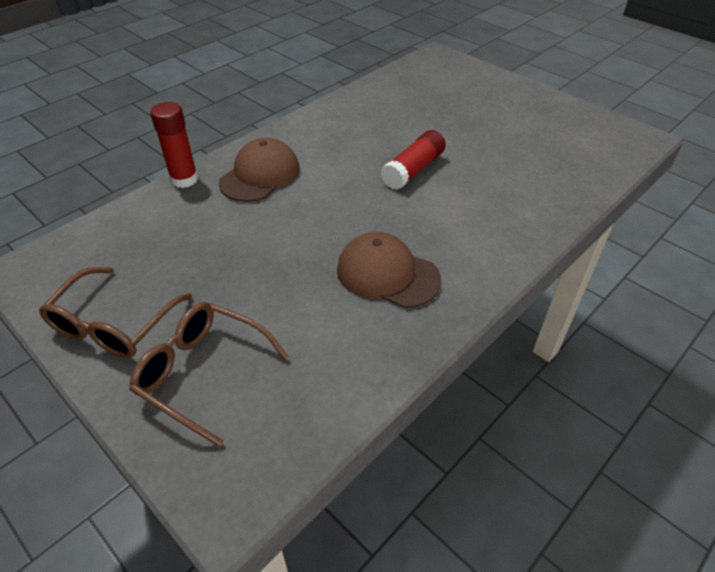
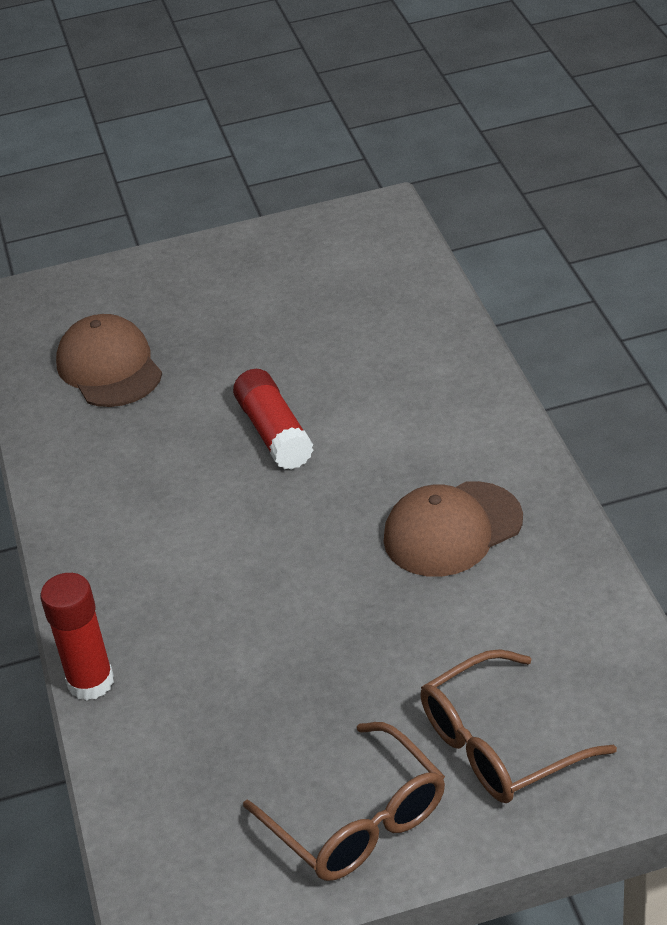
camera: 55 degrees left, 5 degrees down
brown cap [218,138,300,202] -> brown cap moved to [56,314,162,407]

